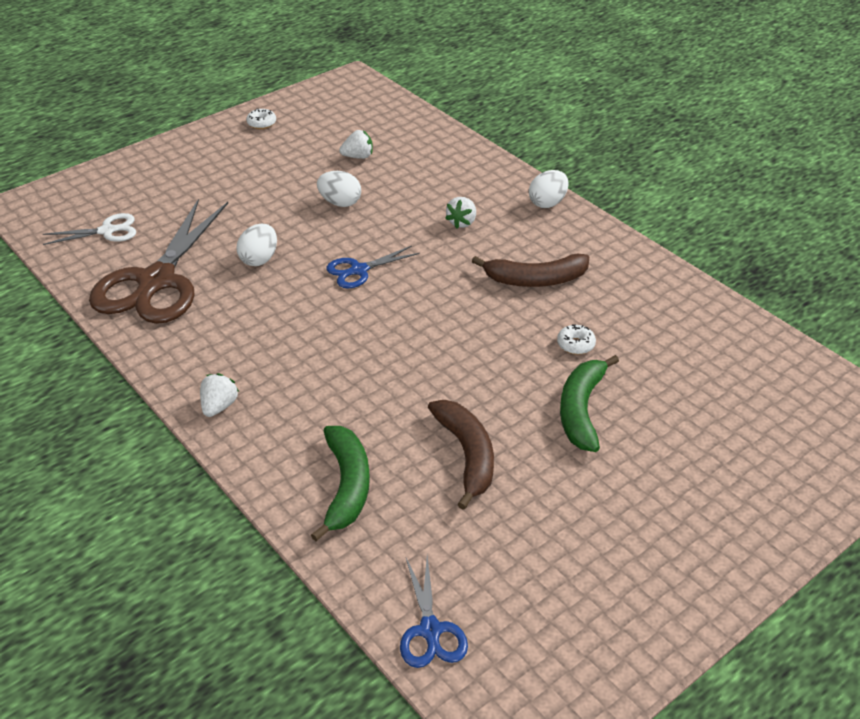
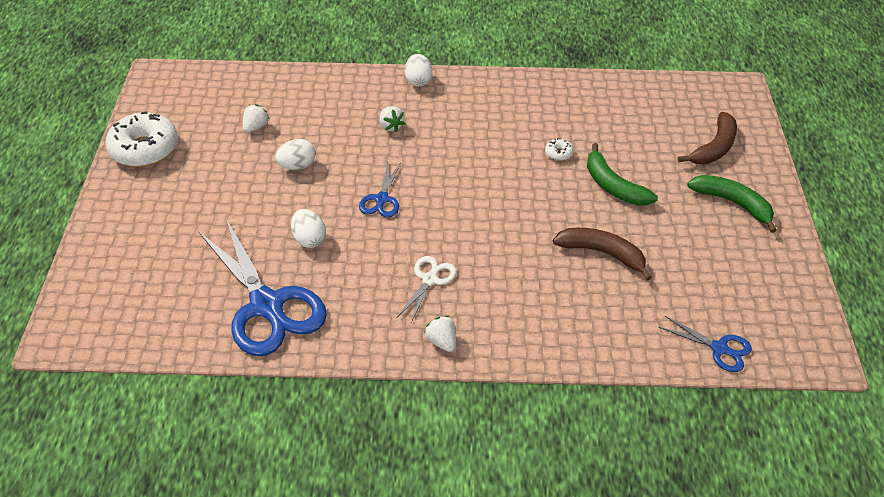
camera: 50 degrees left, 5 degrees up
white scissors [43,213,136,245] -> white scissors moved to [397,256,457,324]
brown scissors [89,199,228,324] -> blue scissors [199,219,327,357]
white donut [246,109,276,129] -> white donut [106,111,178,167], size x2.45
green banana [311,426,370,542] -> green banana moved to [687,175,777,233]
brown banana [472,254,589,287] -> brown banana moved to [678,112,737,164]

